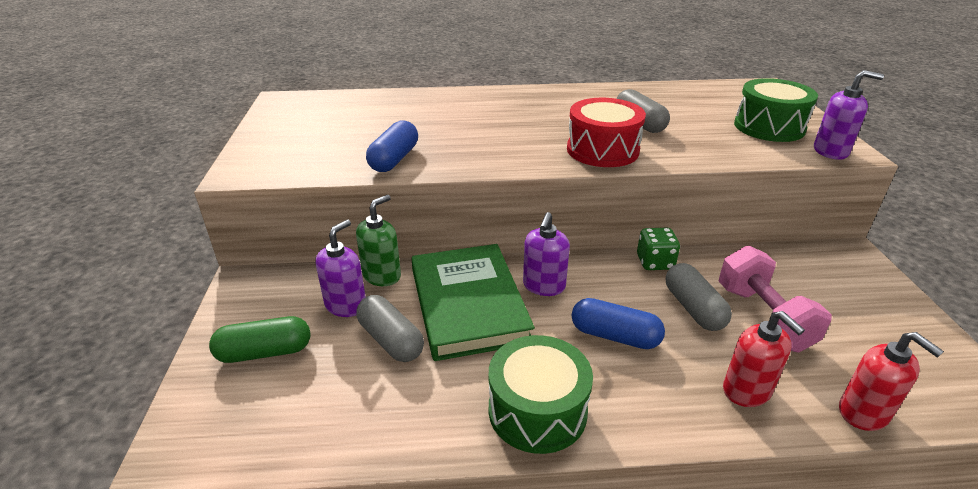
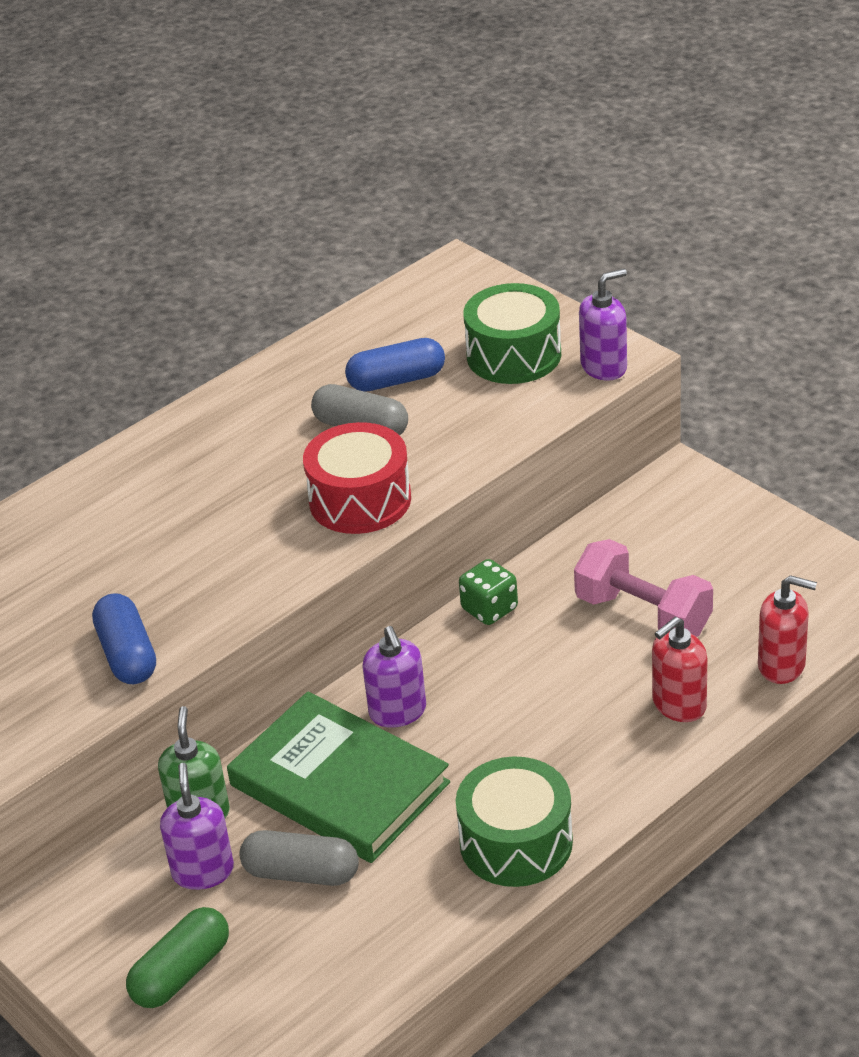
camera: 35 degrees left, 5 degrees up
blue capsule [572,298,665,349] -> blue capsule moved to [345,338,445,392]
grey capsule [666,263,732,331] -> none
red soap dispenser [723,311,805,407] -> red soap dispenser turned 120 degrees clockwise [652,617,707,722]

